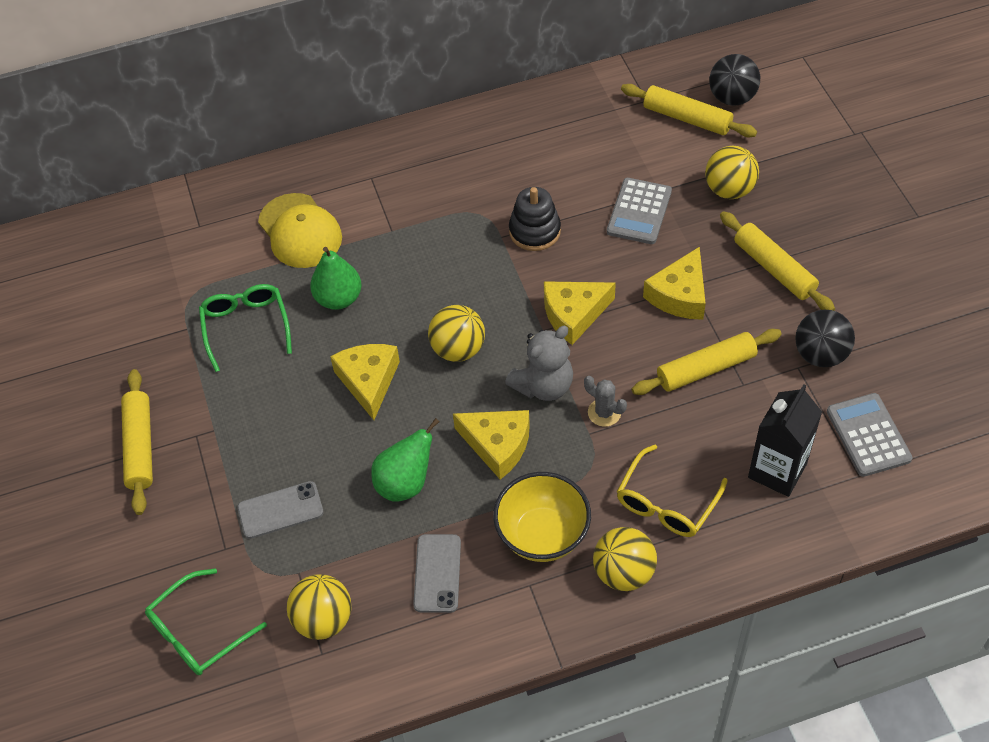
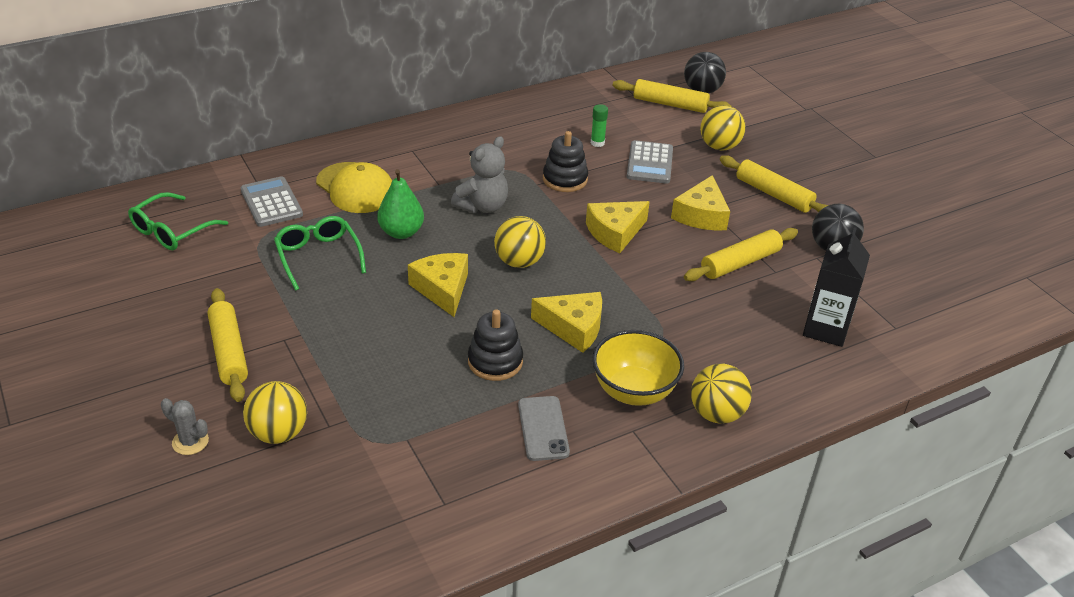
camera: 15 degrees left, 15 degrees down
green glasses [145,568,267,675] -> green glasses moved to [128,192,228,250]
grey phone [237,481,324,539] -> none
yellow ball [287,574,352,640] -> yellow ball moved to [243,381,307,444]
green pear [371,418,440,502] -> black stacking toy [468,309,523,381]
grey teddy bear [505,326,573,401] -> grey teddy bear moved to [451,136,508,213]
grey cactus [584,376,627,427] -> grey cactus moved to [161,398,209,455]
yellow glasses [617,445,728,537] -> none
grey calculator [827,393,913,477] -> grey calculator moved to [240,176,303,227]
none -> green glue stick [591,104,608,147]

